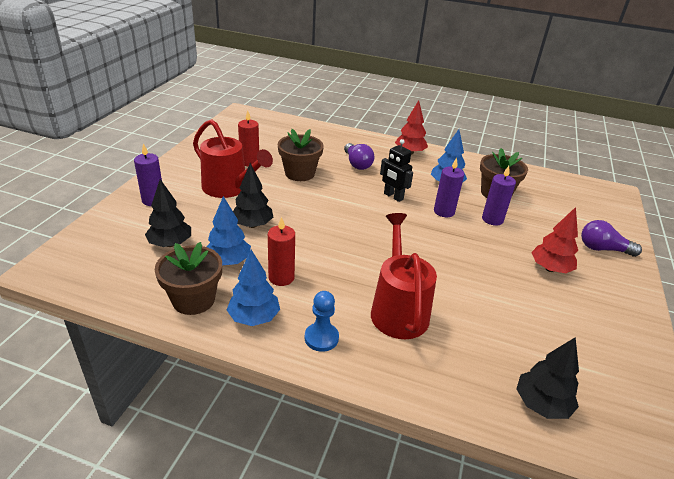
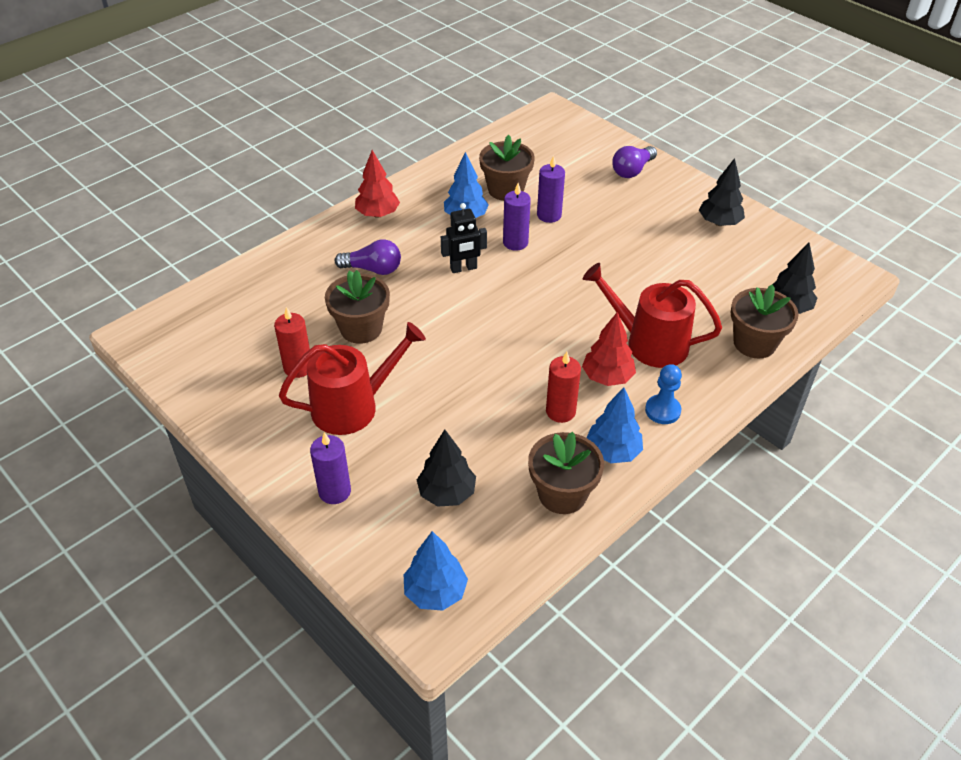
camera: 60 degrees left, 10 degrees up
blue tree [207,196,251,265] -> blue tree moved to [404,531,468,611]
black tree [233,163,273,228] -> black tree moved to [699,158,745,226]
red tree [531,207,578,273] -> red tree moved to [582,312,636,386]
none -> brown flower pot [731,284,798,359]

